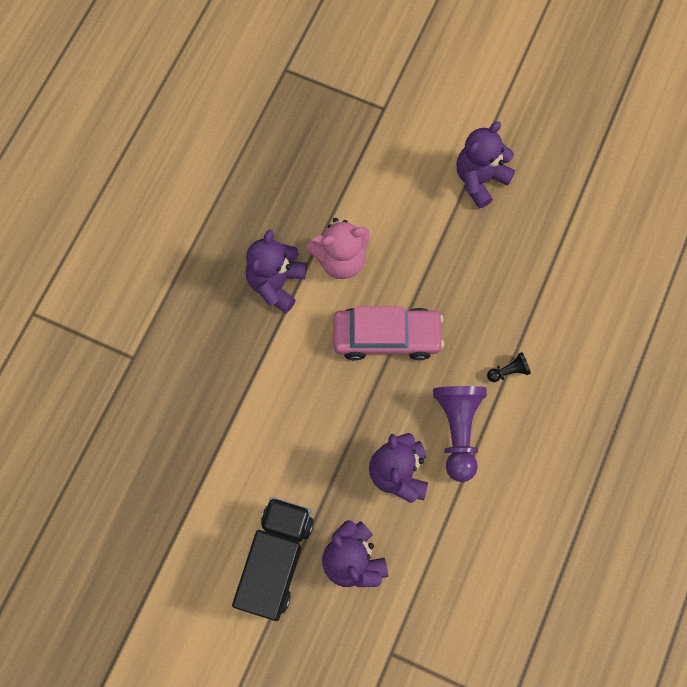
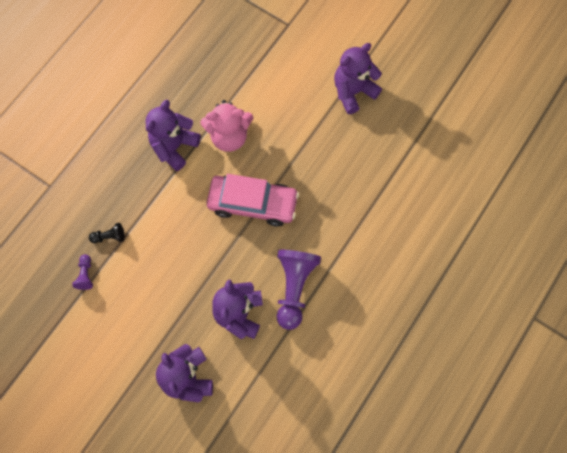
camera: 10 degrees right, 0 degrees up
black truck [232,497,314,621] -> none
black pawn [487,352,531,382] -> black pawn moved to [89,223,125,243]
none -> purple pawn [72,254,93,290]

